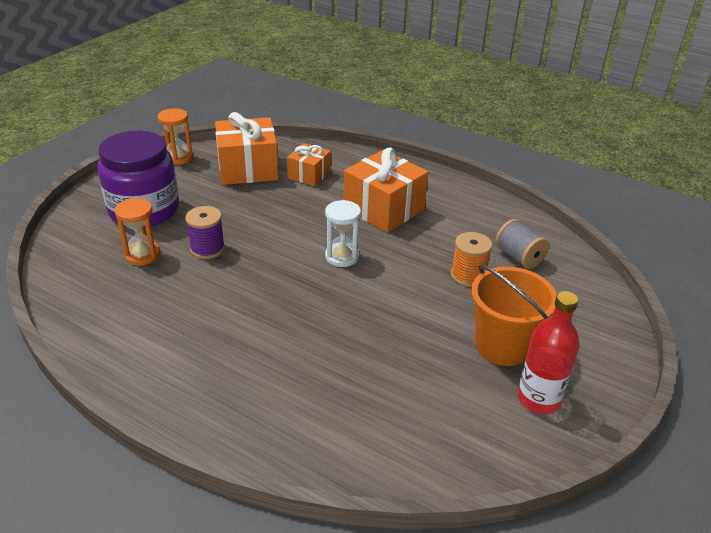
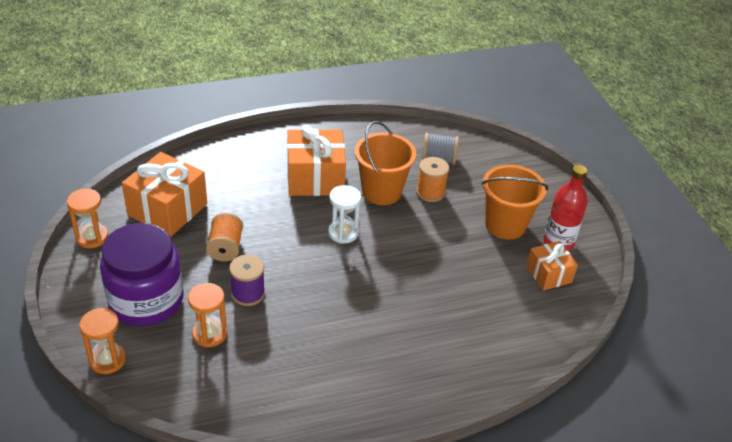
camera: 50 degrees left, 5 degrees up
orange gift [287,143,331,186] -> orange gift moved to [526,241,578,291]
none -> orange hourglass [79,308,126,374]
none -> orange spool [206,213,243,262]
none -> orange bucket [355,121,416,205]

